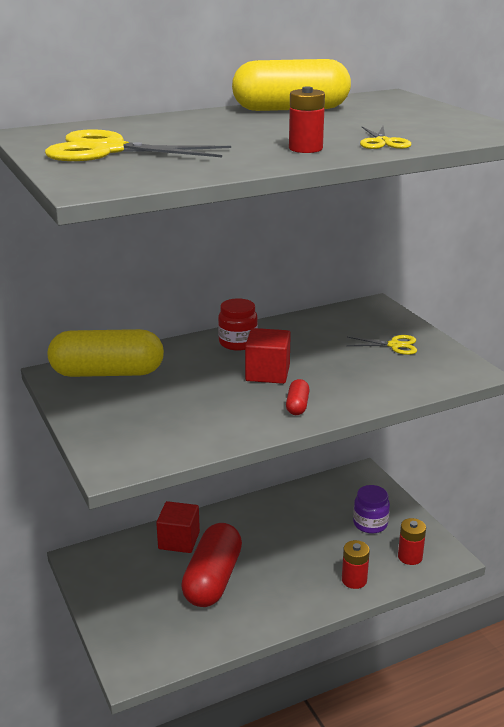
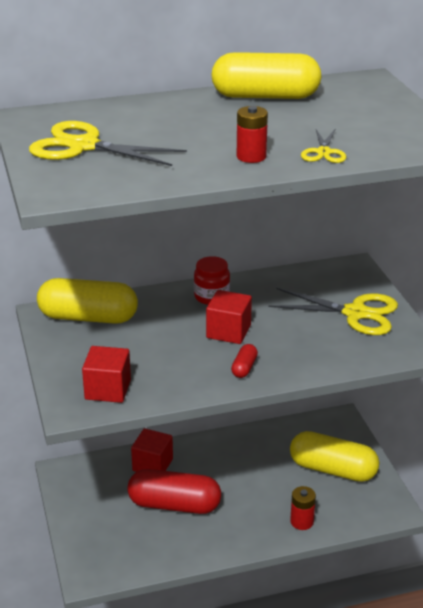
camera: 10 degrees right, 5 degrees up
red capsule [181,523,242,607] -> red capsule turned 75 degrees clockwise [127,469,221,514]
yellow scissors [346,335,417,355] -> yellow scissors [268,288,398,335], size x1.91
purple jar [353,485,390,534] -> yellow capsule [290,431,379,482]
red battery [398,518,426,565] -> none
none -> red cube [82,346,131,403]

